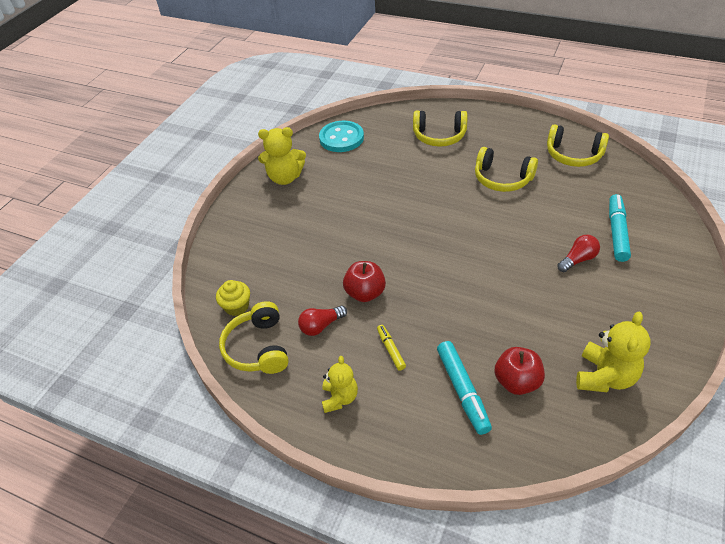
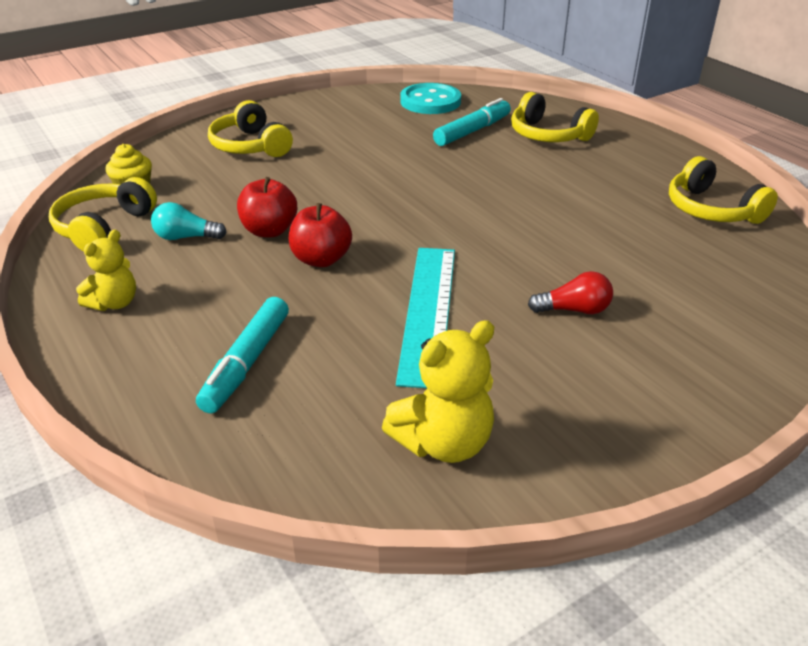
camera: 30 degrees right, 10 degrees down
yellow teddy bear [258,127,306,185] -> none
red light bulb [298,305,347,336] -> turquoise light bulb [151,202,227,240]
yellow marker [377,325,406,371] -> none
yellow headphones [475,147,538,192] -> yellow headphones moved to [208,100,293,157]
red apple [494,347,545,395] -> red apple moved to [289,203,352,267]
turquoise marker [609,194,631,262] -> turquoise marker moved to [433,98,511,146]
none -> turquoise ruler [396,248,455,388]

